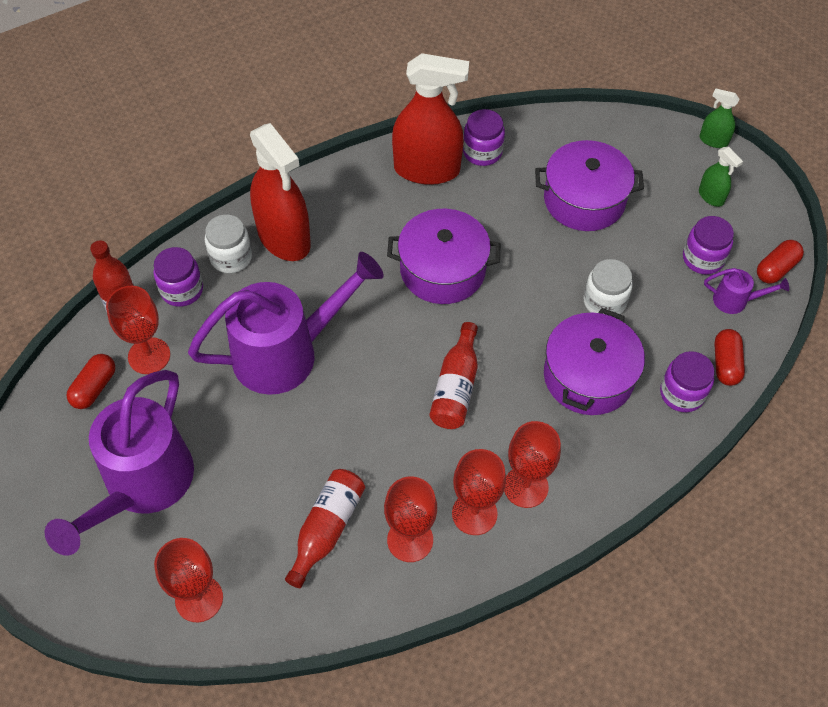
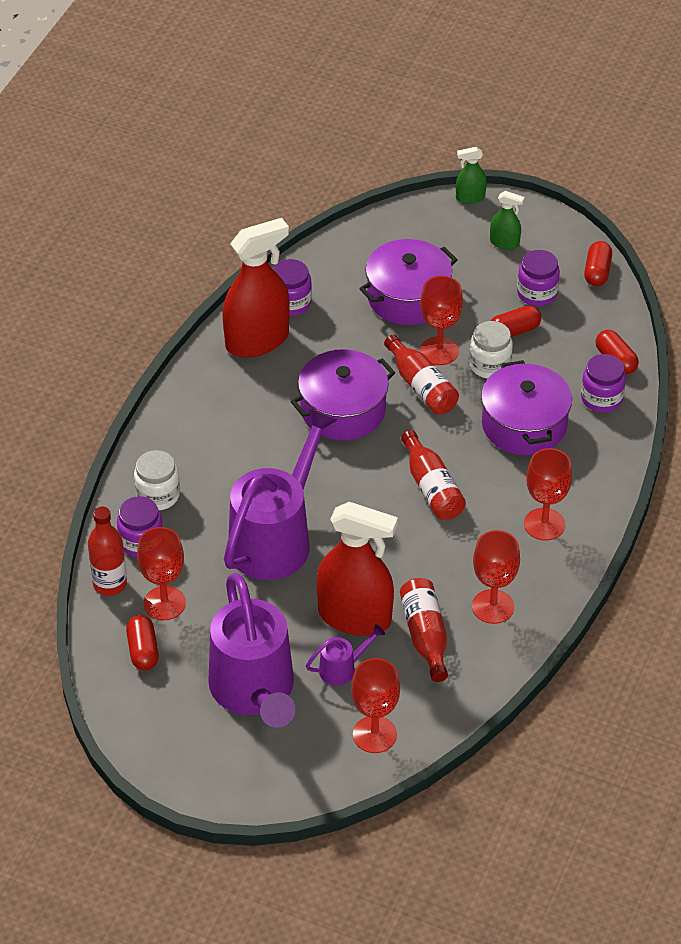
camera: 35 degrees left, 10 degrees down
red spray bottle [250,123,311,261] -> red spray bottle moved to [316,502,398,636]
red goblet [452,449,506,535] -> red goblet moved to [420,276,463,365]
purple watering can [704,268,789,314] -> purple watering can moved to [306,624,385,686]
none -> red bottle [384,335,459,415]
none -> red capsule [491,305,541,337]

